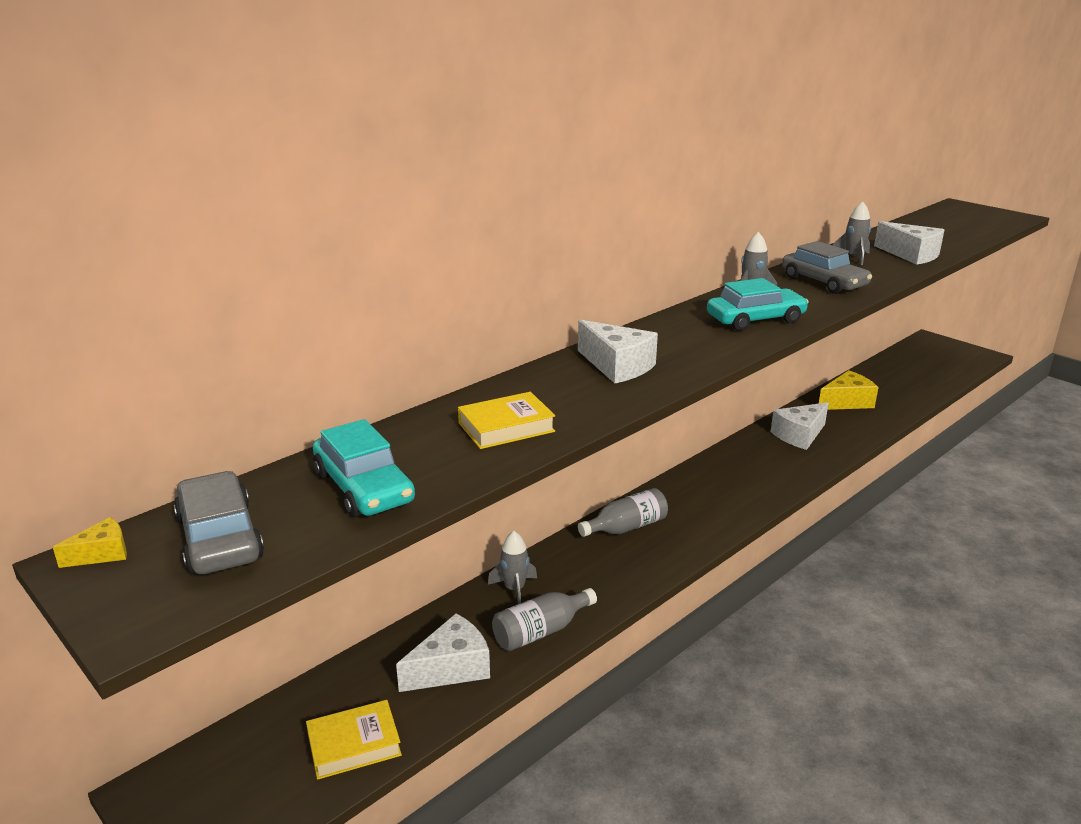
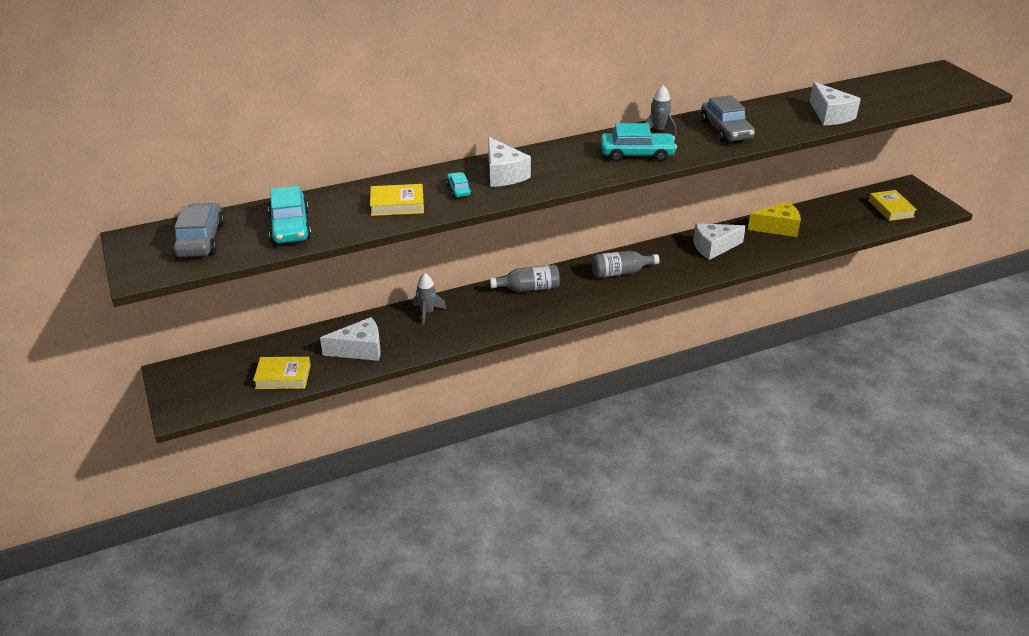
camera: 20 degrees right, 10 degrees up
yellow cheese [53,517,127,568] -> none
grey bottle [492,588,597,651] -> grey bottle moved to [592,251,660,278]
grey rocket [833,201,871,265] -> none
none -> turquoise car [446,172,472,197]
none -> yellow book [869,190,917,221]

